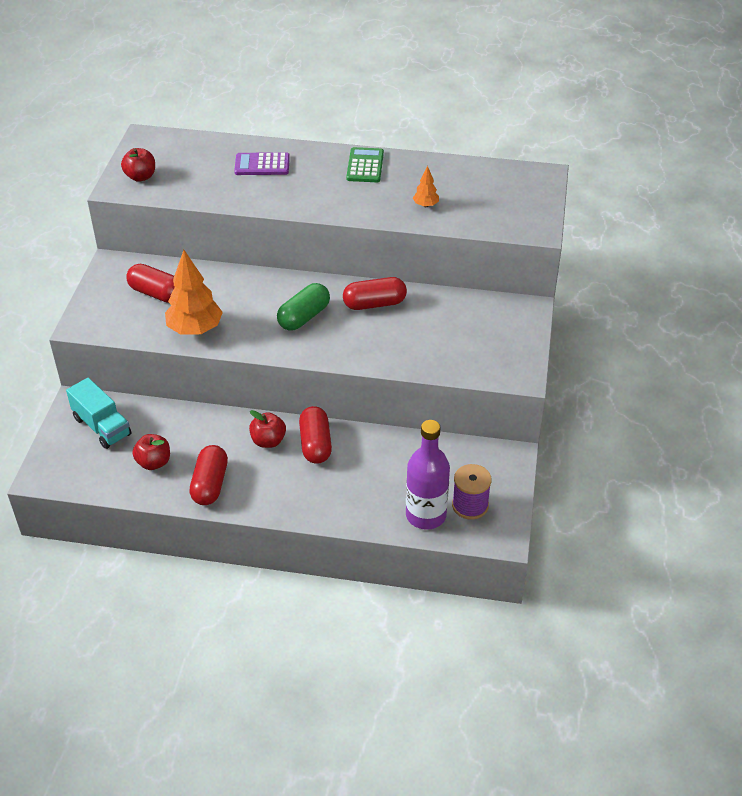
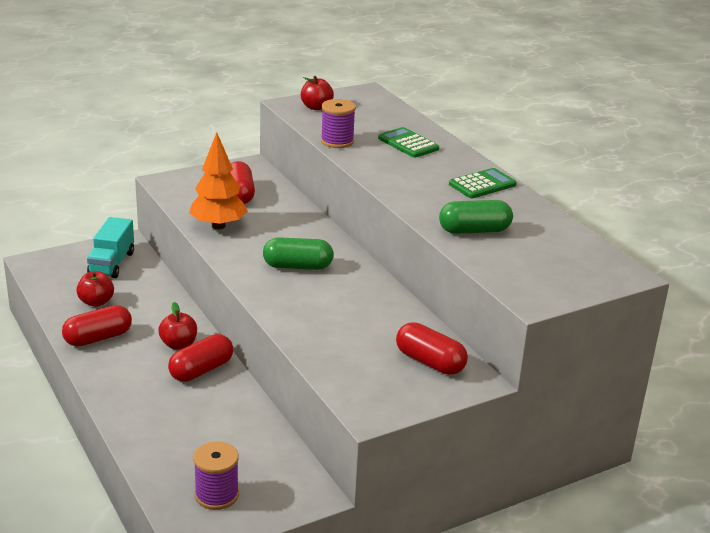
camera: 50 degrees right, 15 degrees down
purple calculator [234,152,290,175] -> green calculator [378,127,439,158]
red capsule [343,277,407,310] -> red capsule moved to [396,322,468,375]
purple bottle [406,420,450,530] -> none
orange tree [413,166,439,207] -> green capsule [439,200,513,234]
none -> purple spool [321,99,356,148]

